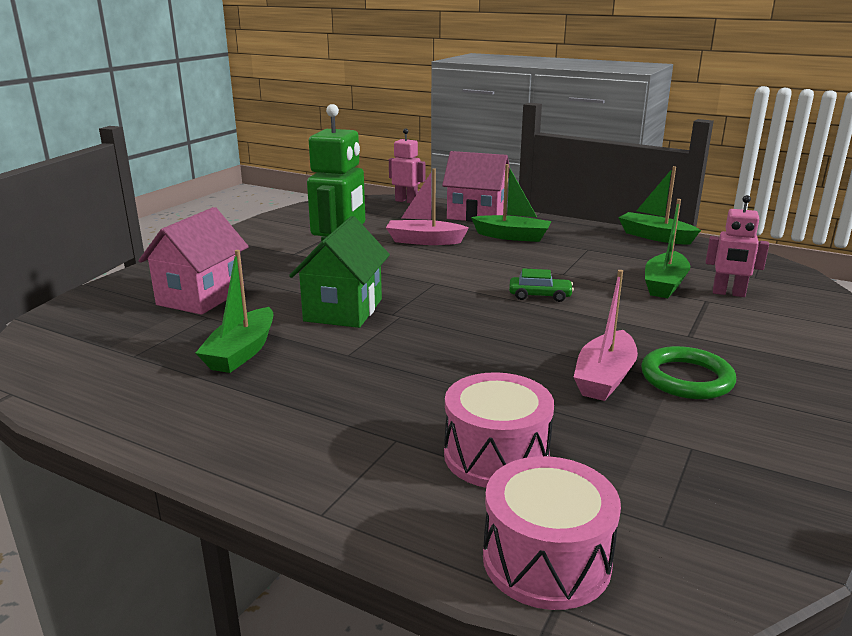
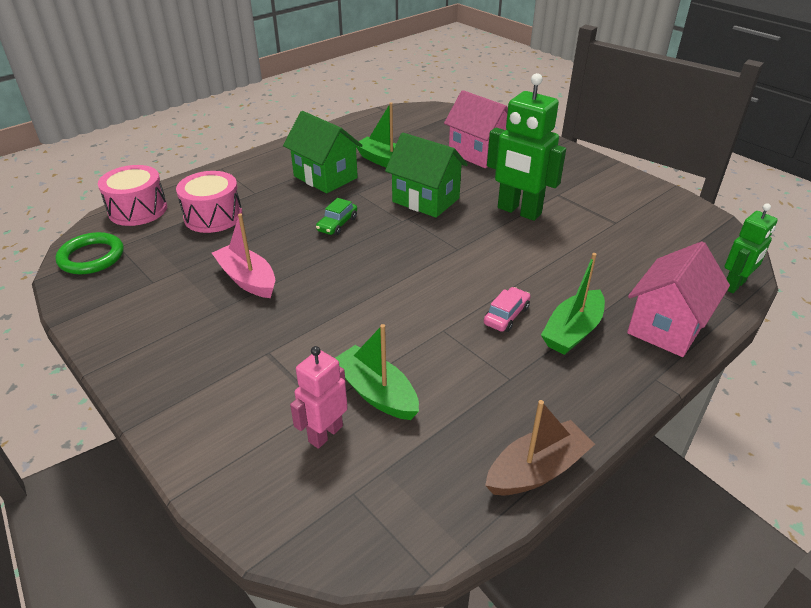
camera: 110 degrees right, 15 degrees up
pink boat [386,168,469,245] -> none
pink robot [389,129,425,203] -> green robot [725,203,778,293]
green car [509,268,574,302] -> green car moved to [316,198,357,235]
green boat [618,166,701,245] -> brown boat [485,400,595,495]
green ring [641,346,736,399] -> green ring moved to [56,232,124,274]
none -> green house [283,111,363,193]
none -> pink car [484,287,531,332]

